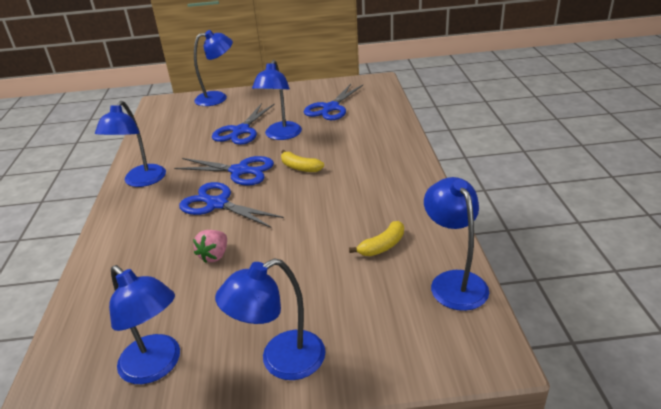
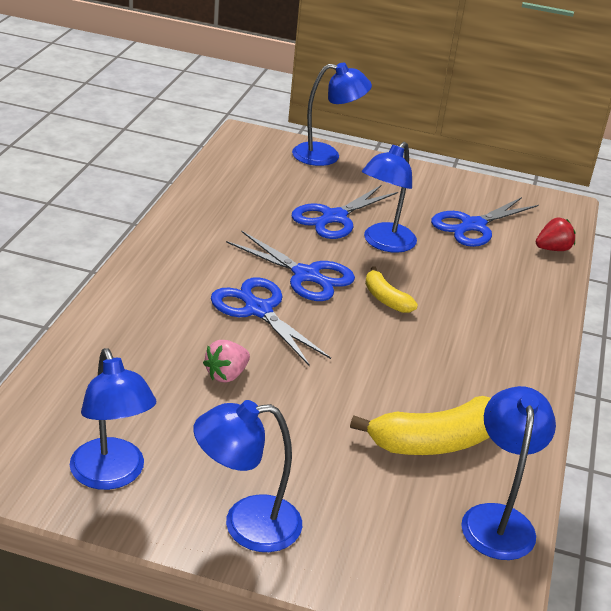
camera: 15 degrees right, 0 degrees up
blue lamp [95,101,166,187] -> none
yellow banana [349,221,404,256] -> yellow banana [350,396,491,455], size x1.78
none -> red strawberry [536,218,576,251]

